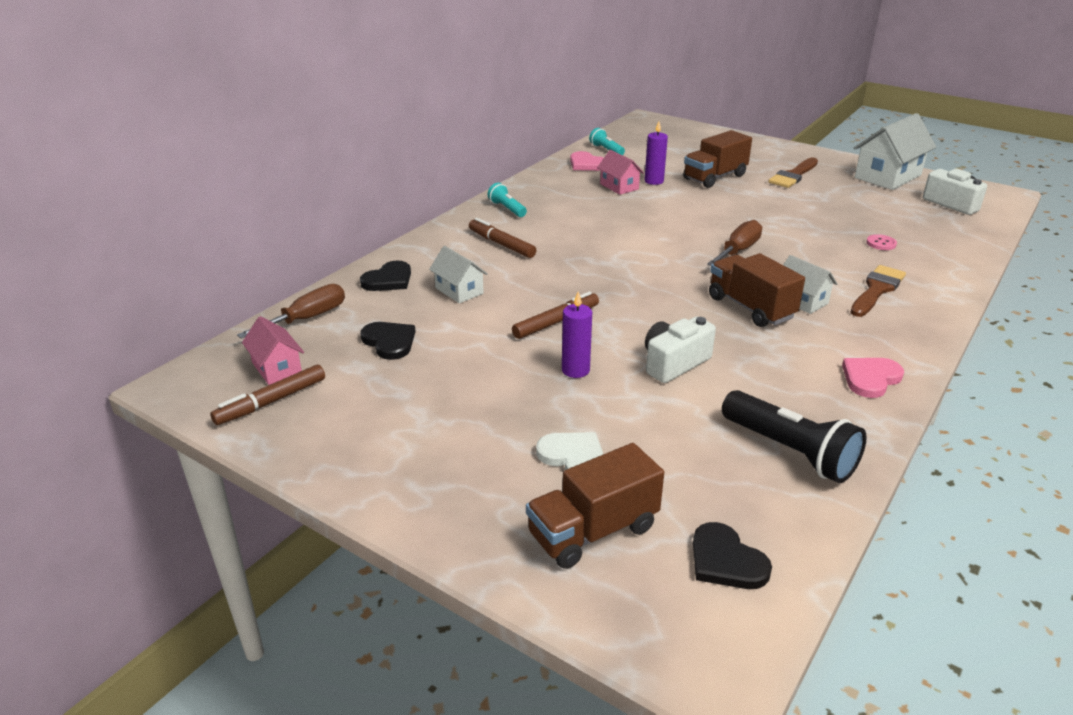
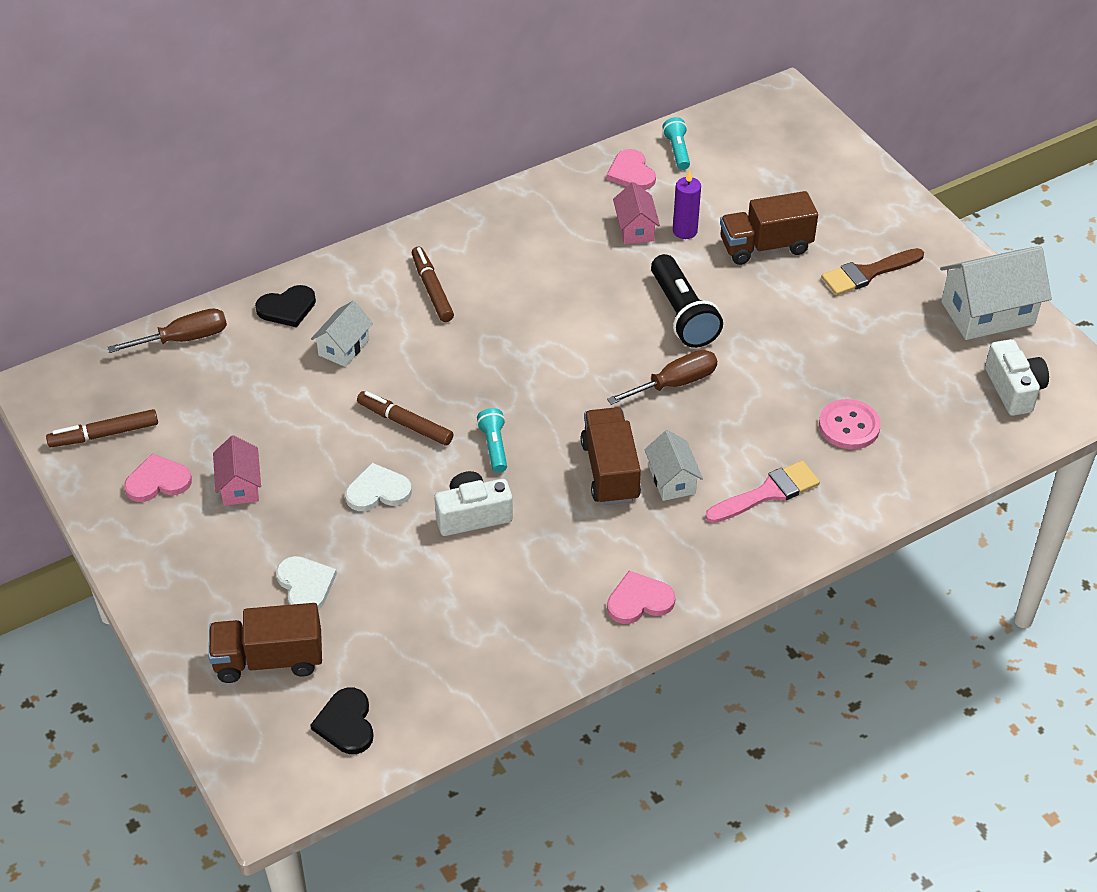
camera: 25 degrees right, 15 degrees up
pink house [242,316,304,385] -> pink house moved to [213,435,261,506]
black heart [360,322,416,360] -> none
white house [429,246,488,303] -> white house turned 45 degrees clockwise [311,301,373,367]
turquoise flashlight [488,183,527,217] -> turquoise flashlight moved to [477,408,507,473]
brown marker [512,291,599,339] -> brown marker turned 135 degrees counterclockwise [357,391,453,446]
purple candle [562,291,592,378] -> white heart [345,463,412,511]
black flashlight [722,390,867,483] -> black flashlight moved to [651,254,723,348]
brown brush [850,265,906,317] -> pink brush [705,461,820,523]
pink button [867,234,897,250] -> pink button [819,399,881,449], size x1.74
none -> pink heart [124,453,192,502]

